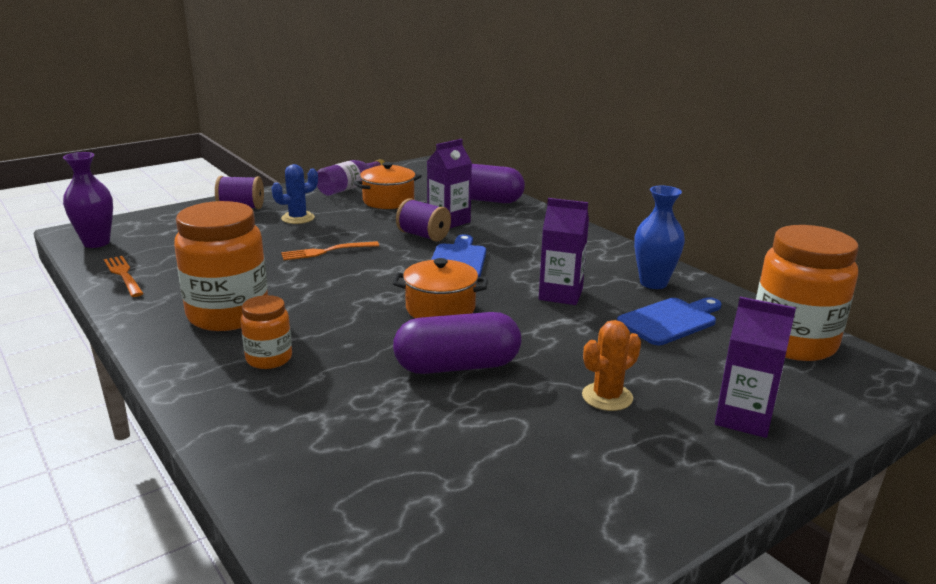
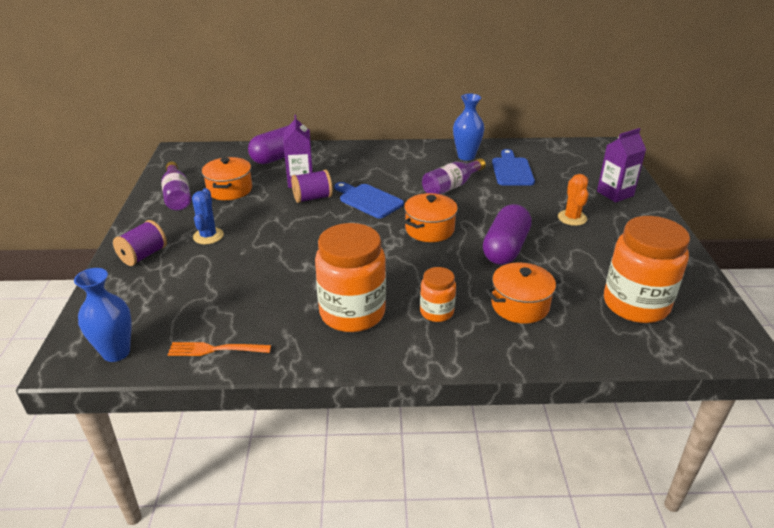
camera: 55 degrees left, 10 degrees up
purple vase [63,152,113,248] -> blue vase [74,268,132,362]
orange fork [281,241,379,260] -> none
purple carton [539,198,589,305] -> purple bottle [422,158,486,194]
orange jar [756,225,859,361] -> orange jar moved to [604,216,690,323]
none -> orange pot [485,262,561,324]

